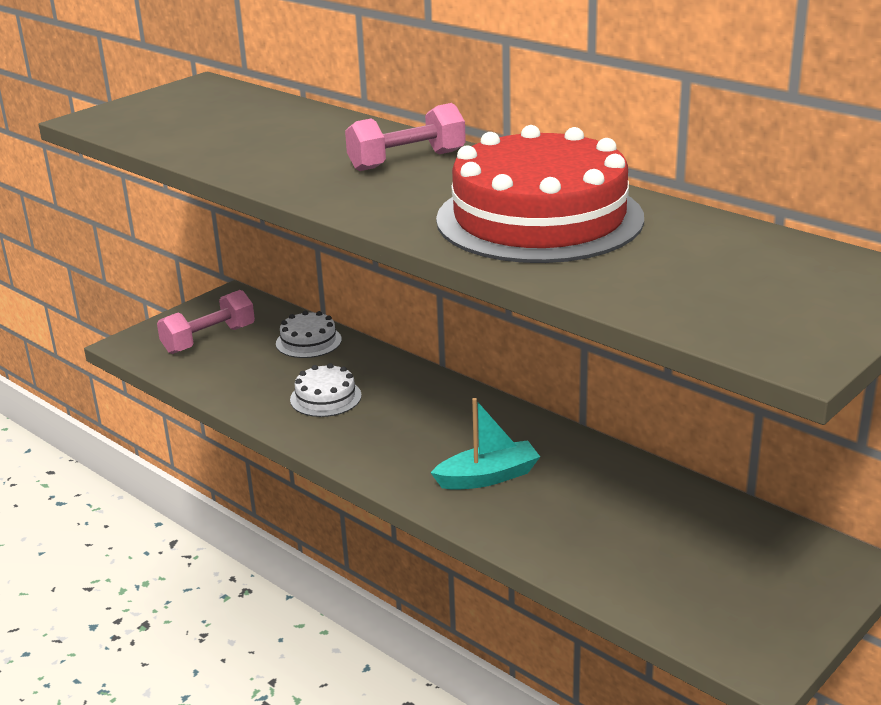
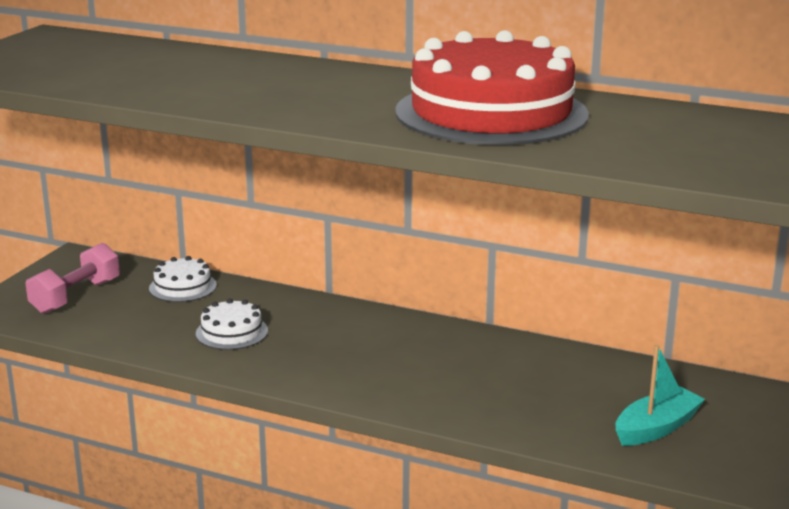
camera: 20 degrees left, 5 degrees down
pink dumbbell [345,103,466,171] -> none
turquoise boat [431,398,540,490] -> turquoise boat moved to [615,345,705,446]

